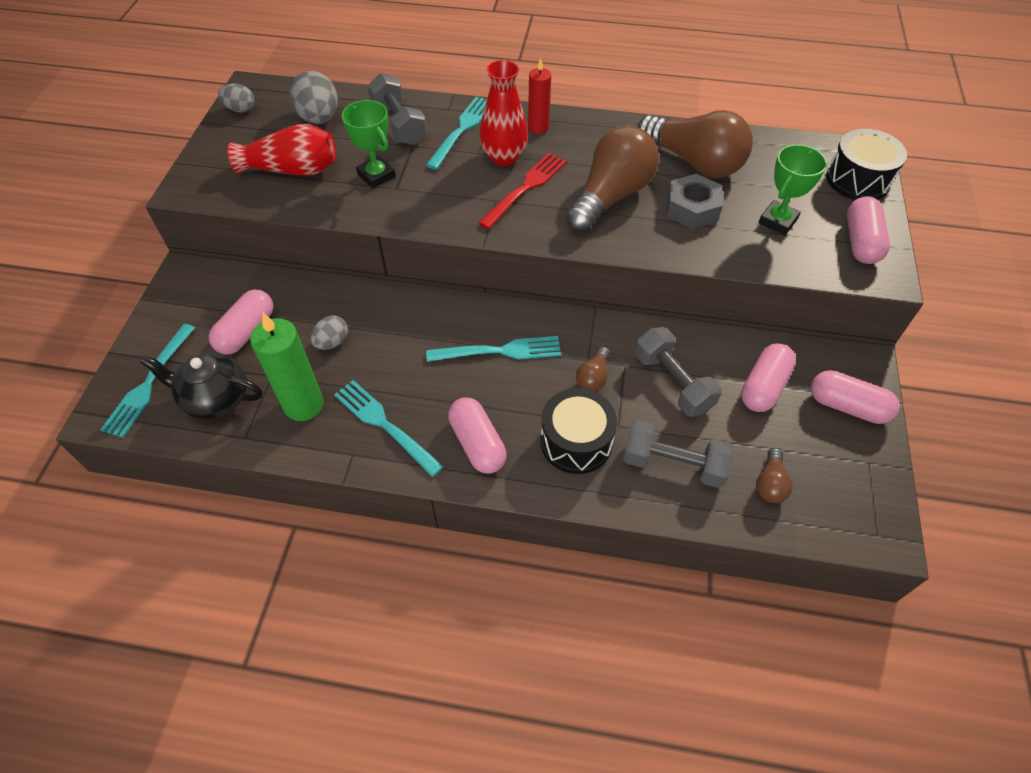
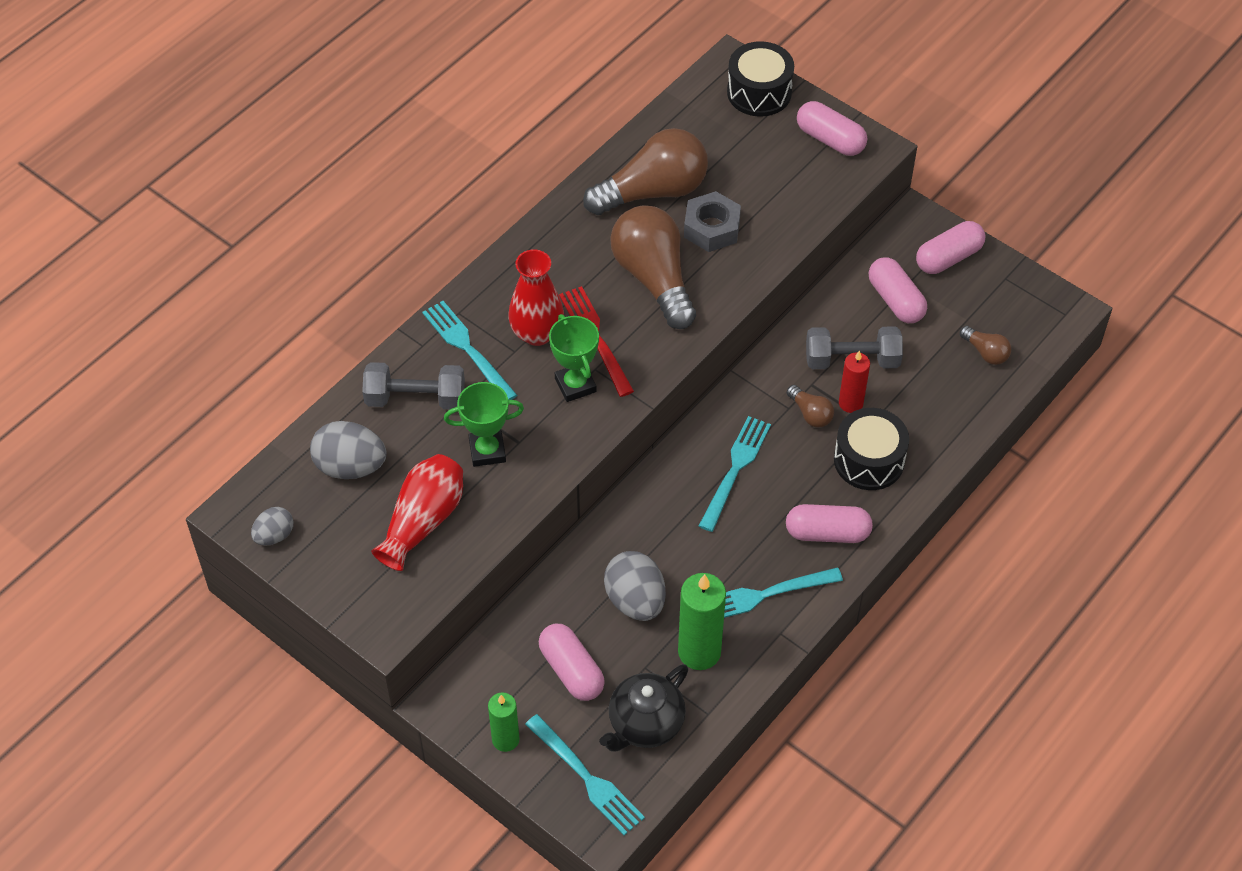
camera: 60 degrees left, 0 degrees up
grey egg [311,315,348,350] -> grey egg [604,551,666,621], size x1.70
red candle [528,58,551,134] -> red candle moved to [839,350,870,413]
grey dumbbell [623,420,733,488] -> none
green trophy [758,144,827,235] -> green trophy moved to [549,314,599,402]
none -> green candle [488,693,520,752]

